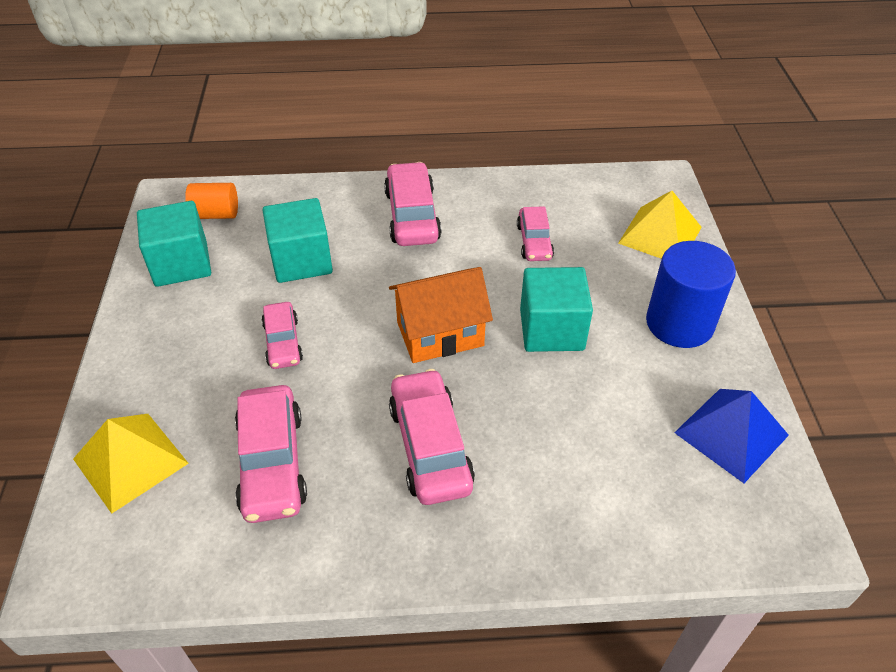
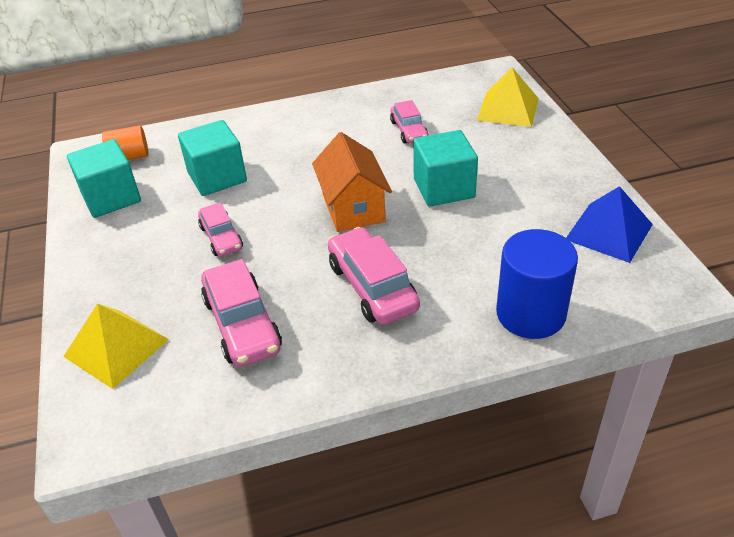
camera: 10 degrees left, 5 degrees down
pink car [384,162,442,246] -> none
orange house [389,267,493,363] -> orange house turned 75 degrees counterclockwise [312,132,392,232]
blue cylinder [646,241,736,348] -> blue cylinder moved to [496,229,578,339]

